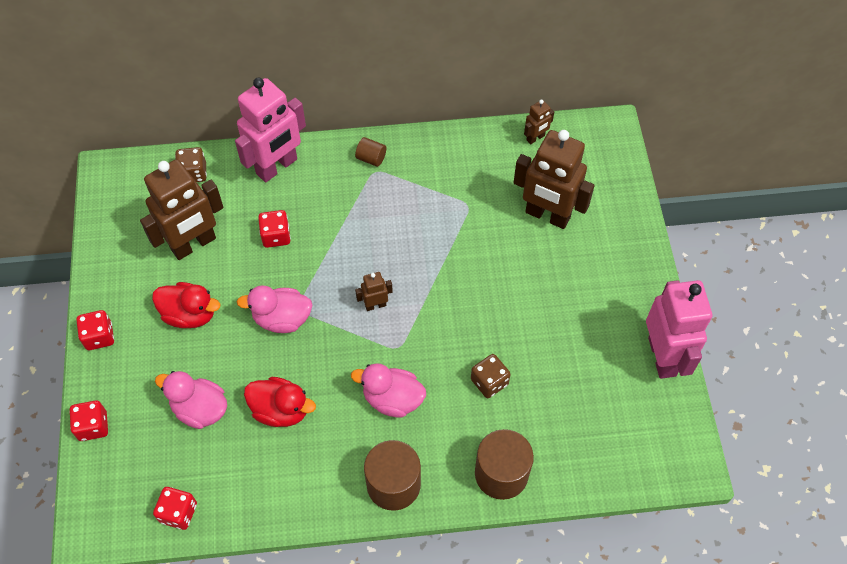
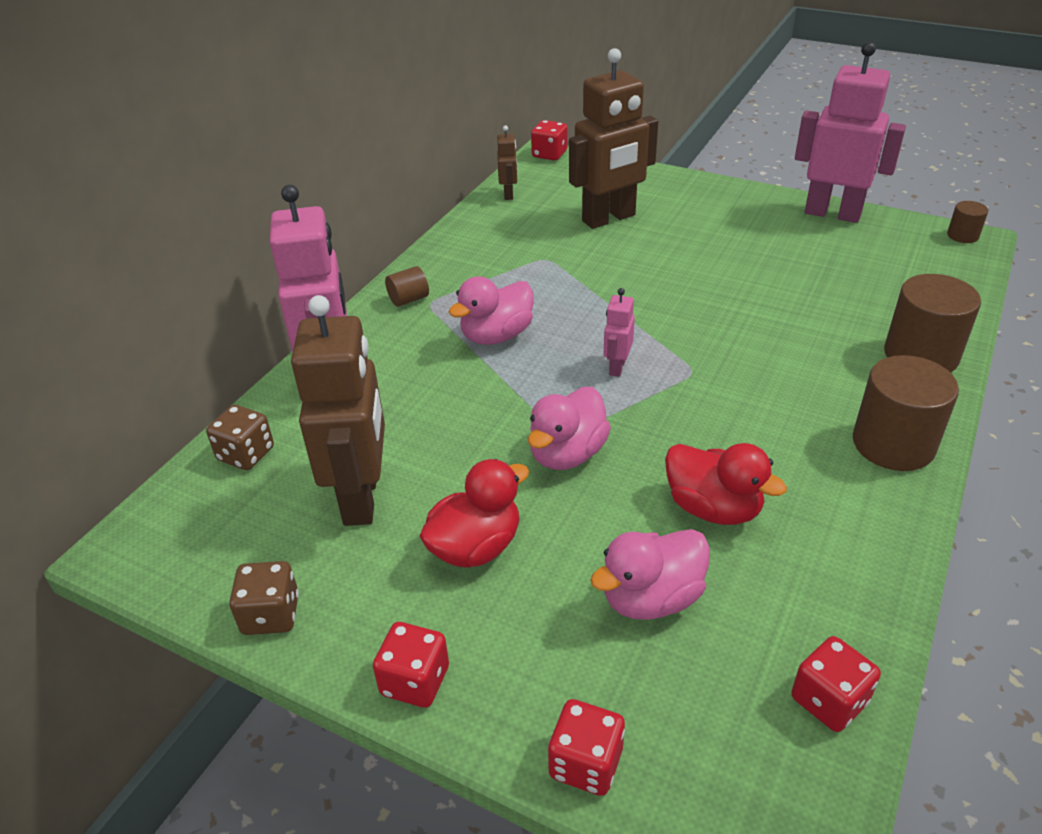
camera: 55 degrees left, 20 degrees down
red duck [244,377,316,427] -> red duck turned 75 degrees clockwise [665,443,787,525]
red dice [258,210,291,248] -> red dice moved to [531,120,567,161]
pink duck [351,363,426,418] -> pink duck moved to [449,276,534,345]
brown robot [355,272,393,311] -> pink robot [604,288,635,377]
brown dice [471,354,511,398] -> brown dice moved to [229,561,299,635]
none -> brown cylinder [947,201,988,243]

